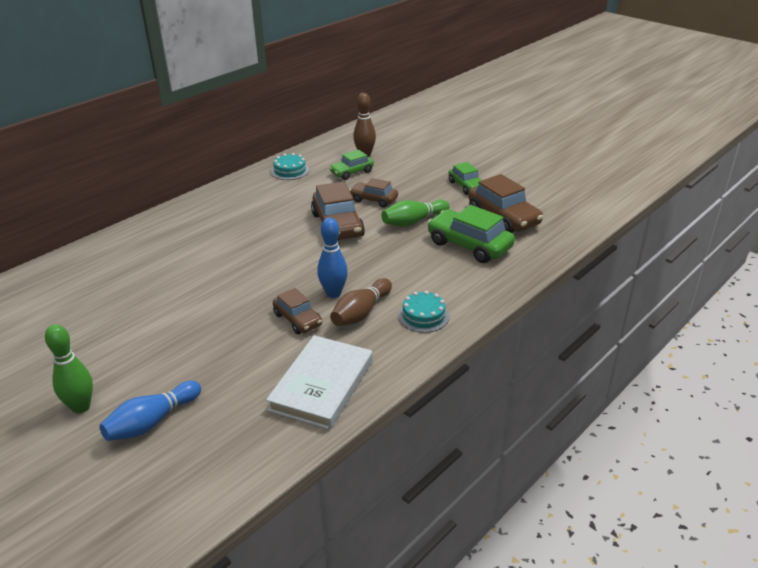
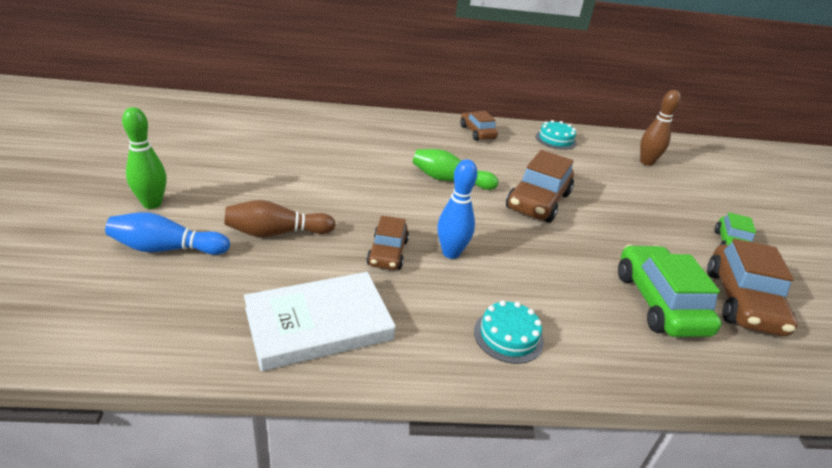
camera: 40 degrees right, 0 degrees up
green car [329,150,374,180] -> none
brown bowling pin [330,278,392,326] -> brown bowling pin moved to [224,200,336,237]
brown car [350,178,398,208] -> brown car moved to [460,111,498,141]
green bowling pin [381,200,449,227] -> green bowling pin moved to [412,149,498,190]

